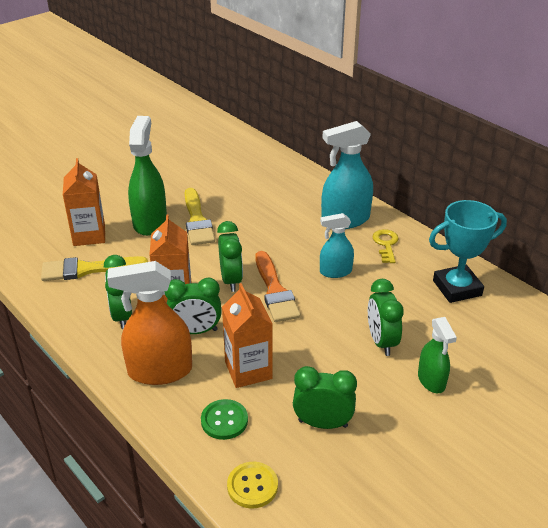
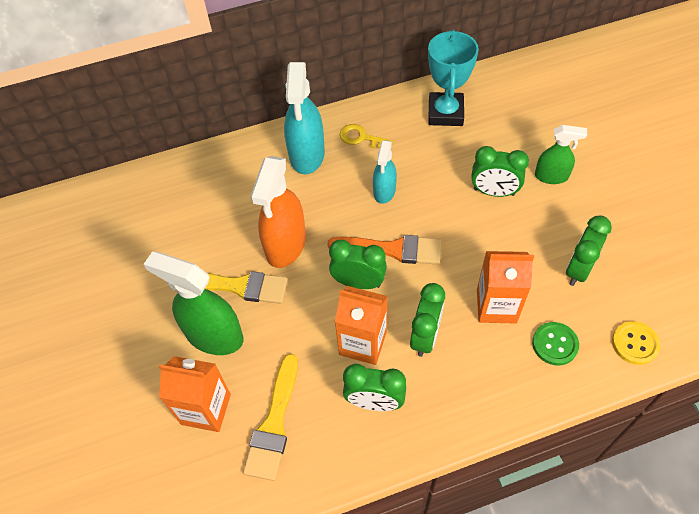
camera: 65 degrees left, 20 degrees up
orange spray bottle [107,261,192,385] -> orange spray bottle moved to [250,156,306,268]

